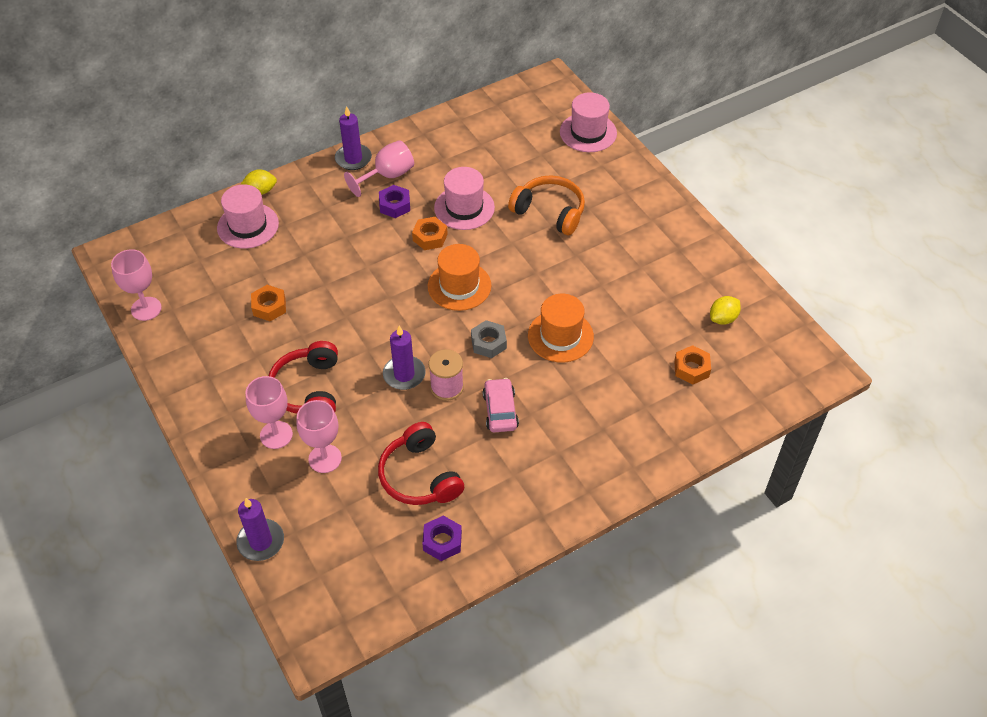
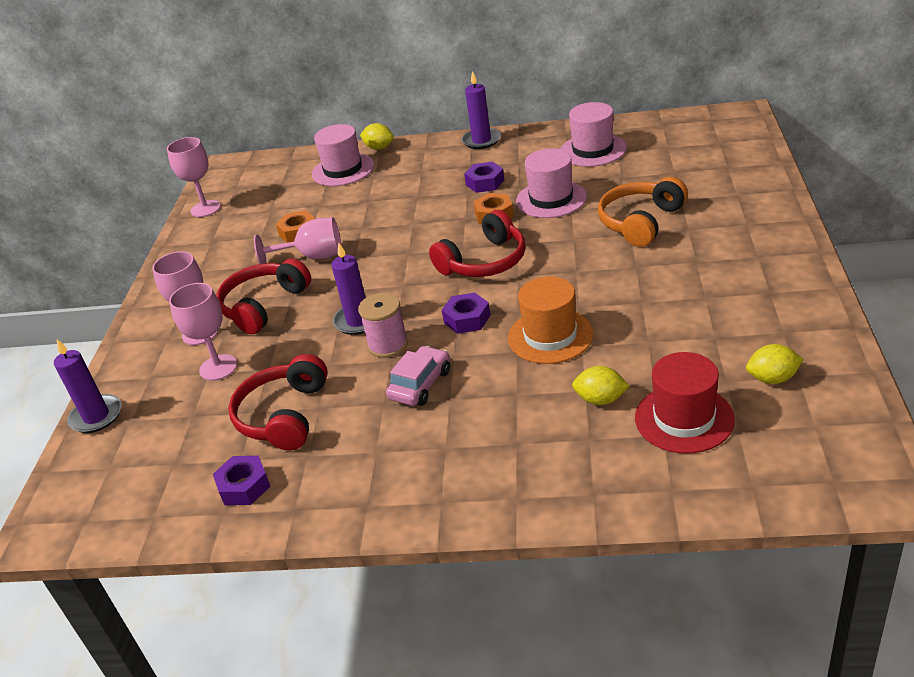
camera: 40 degrees right, 15 degrees down
pink goblet [344,140,414,197] -> pink goblet moved to [254,217,342,264]
orange hat [428,244,491,311] -> red headphones [429,210,526,277]
grey nut [471,320,507,358] -> purple nut [442,292,491,334]
orange headphones [508,175,585,235] -> orange headphones turned 120 degrees counterclockwise [598,177,688,247]
pink hat [560,92,617,152] -> pink hat moved to [561,102,626,167]
orange nut [674,345,711,384] -> red hat [635,352,735,453]
none -> yellow lemon [572,366,630,405]

